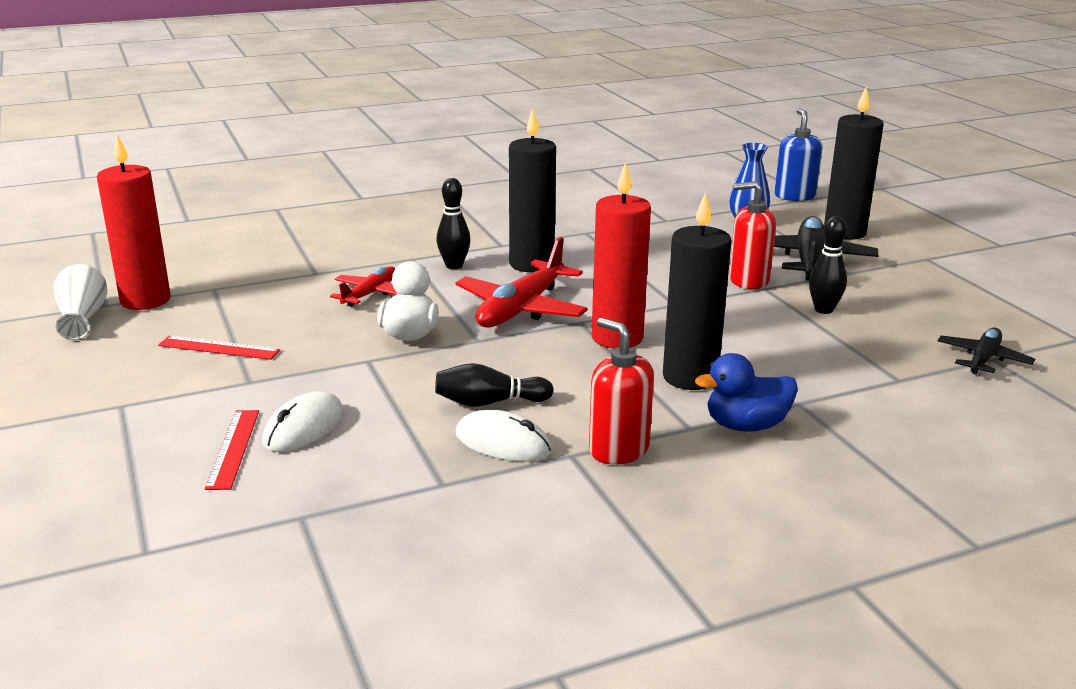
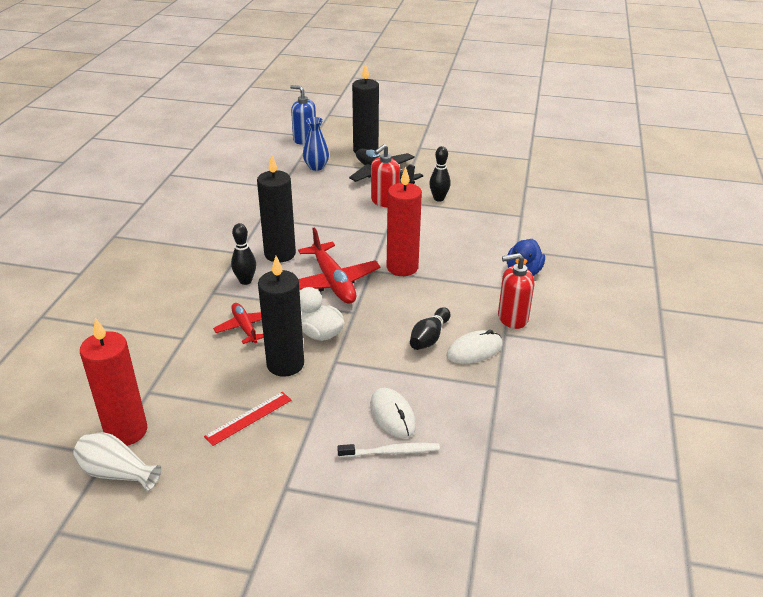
camera: 55 degrees left, 10 degrees up
red ruler [205,410,259,490] -> white toothbrush [337,443,440,458]
black candle [663,192,732,390] -> black candle moved to [258,256,304,377]
black plane [938,328,1035,374] -> none

